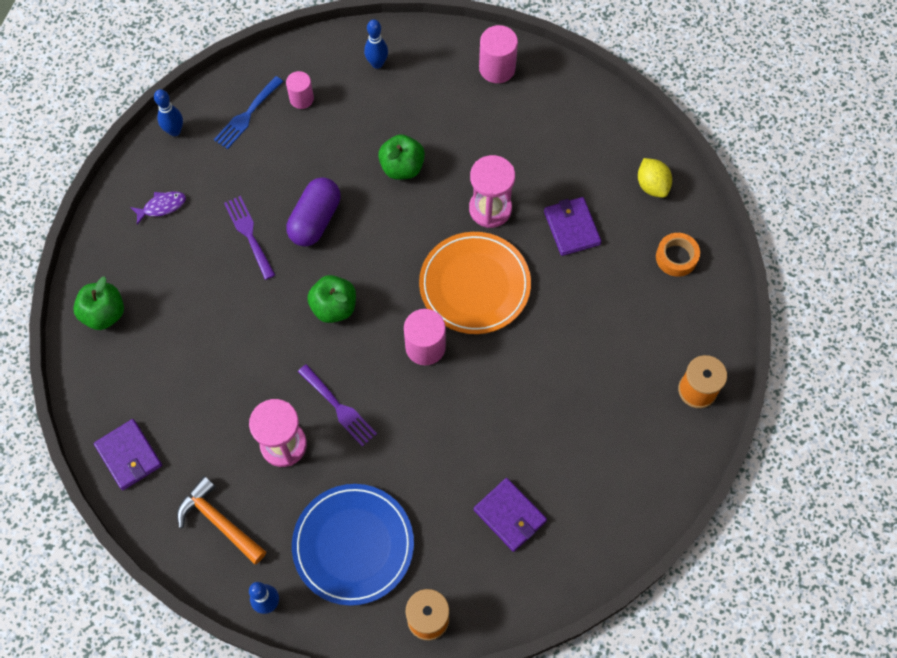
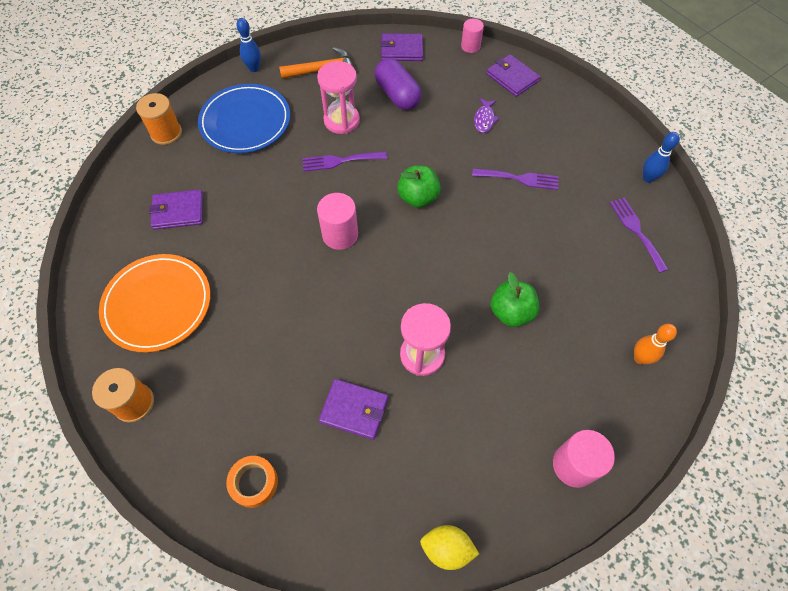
camera: 125 degrees right, 5 degrees down
green apple [73,276,124,330] -> purple wallet [486,54,540,97]
purple fish [130,191,186,225] -> purple fish moved to [474,98,499,133]
blue fork [214,76,284,149] -> purple fork [610,197,669,273]
pink cylinder [286,71,314,109] -> pink cylinder moved to [461,19,484,53]
purple capsule [287,177,341,247] -> purple capsule moved to [375,58,421,110]
blue bowling pin [364,19,388,69] -> orange bowling pin [634,324,677,364]
orange plate [419,232,531,334] -> orange plate moved to [99,254,211,352]
yellow lemon [638,158,672,198] -> yellow lemon moved to [420,525,479,570]

